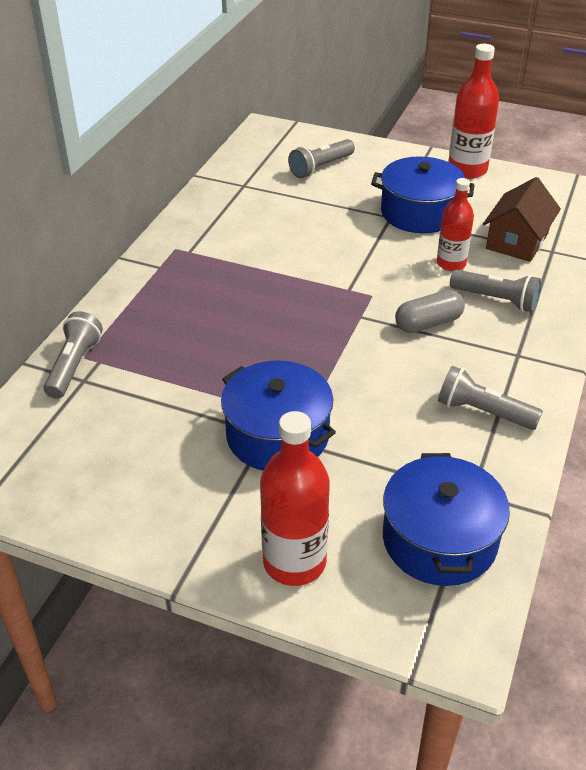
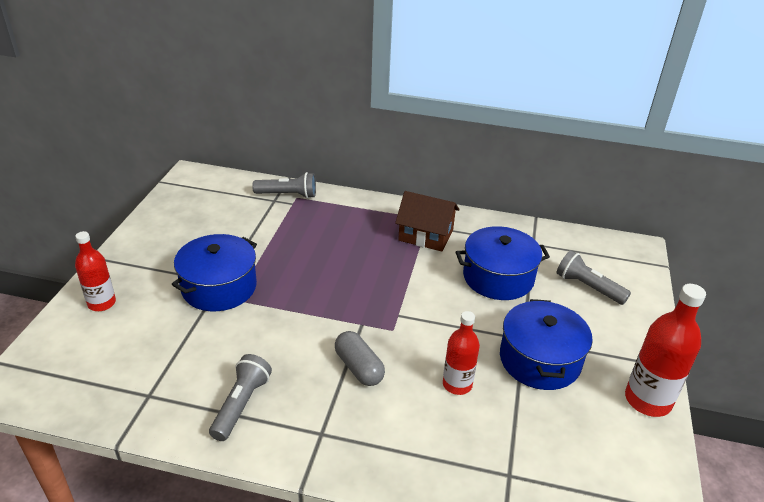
camera: 80 degrees right, 5 degrees down
red bottle [260,411,330,586] -> red bottle [75,231,116,311], size x0.65
blue pot [383,453,510,586] -> blue pot moved to [456,226,550,300]
grey flashlight [450,270,541,312] -> none
brown house [483,177,561,262] -> brown house moved to [395,191,459,252]

